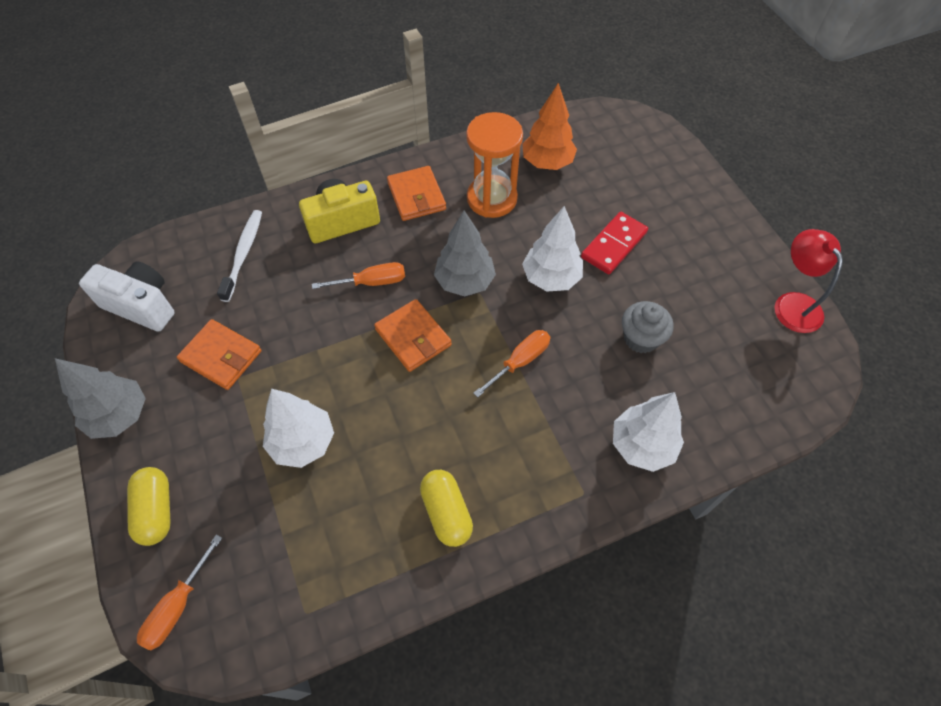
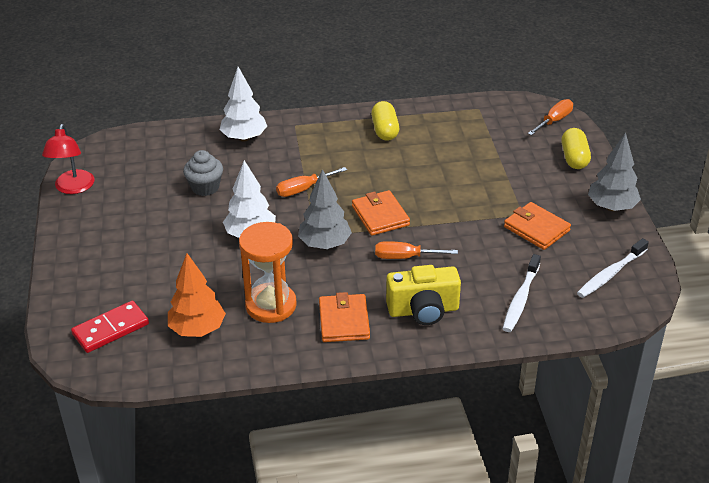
camera: 165 degrees left, 20 degrees down
white camera [79,261,175,332] -> white toothbrush [577,238,649,298]
white tree [263,389,334,468] -> none
red domino [581,212,648,275] -> red domino moved to [71,301,149,353]

